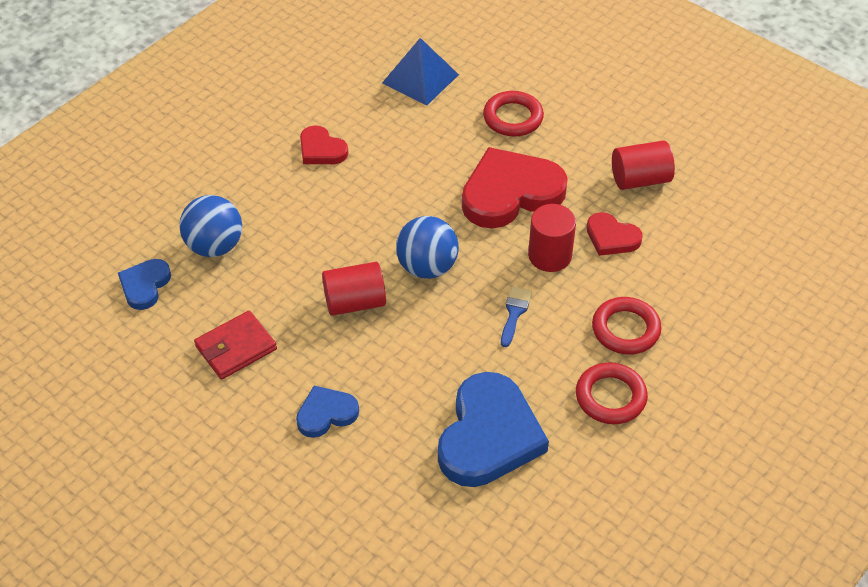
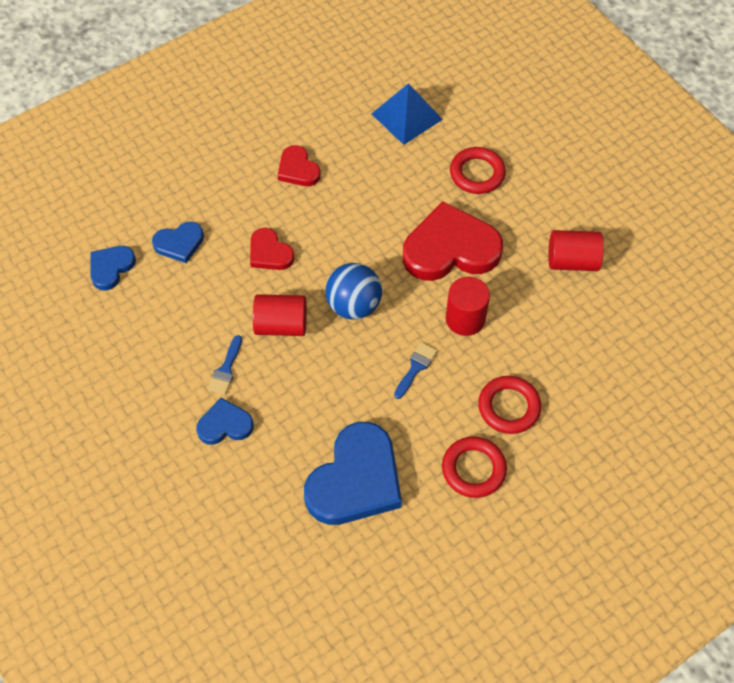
camera: 15 degrees right, 10 degrees up
blue ball [179,195,242,257] -> blue heart [152,222,204,263]
red wallet [194,311,277,380] -> none
red heart [587,212,643,256] -> red heart moved to [250,228,294,270]
none -> blue brush [208,335,242,395]

